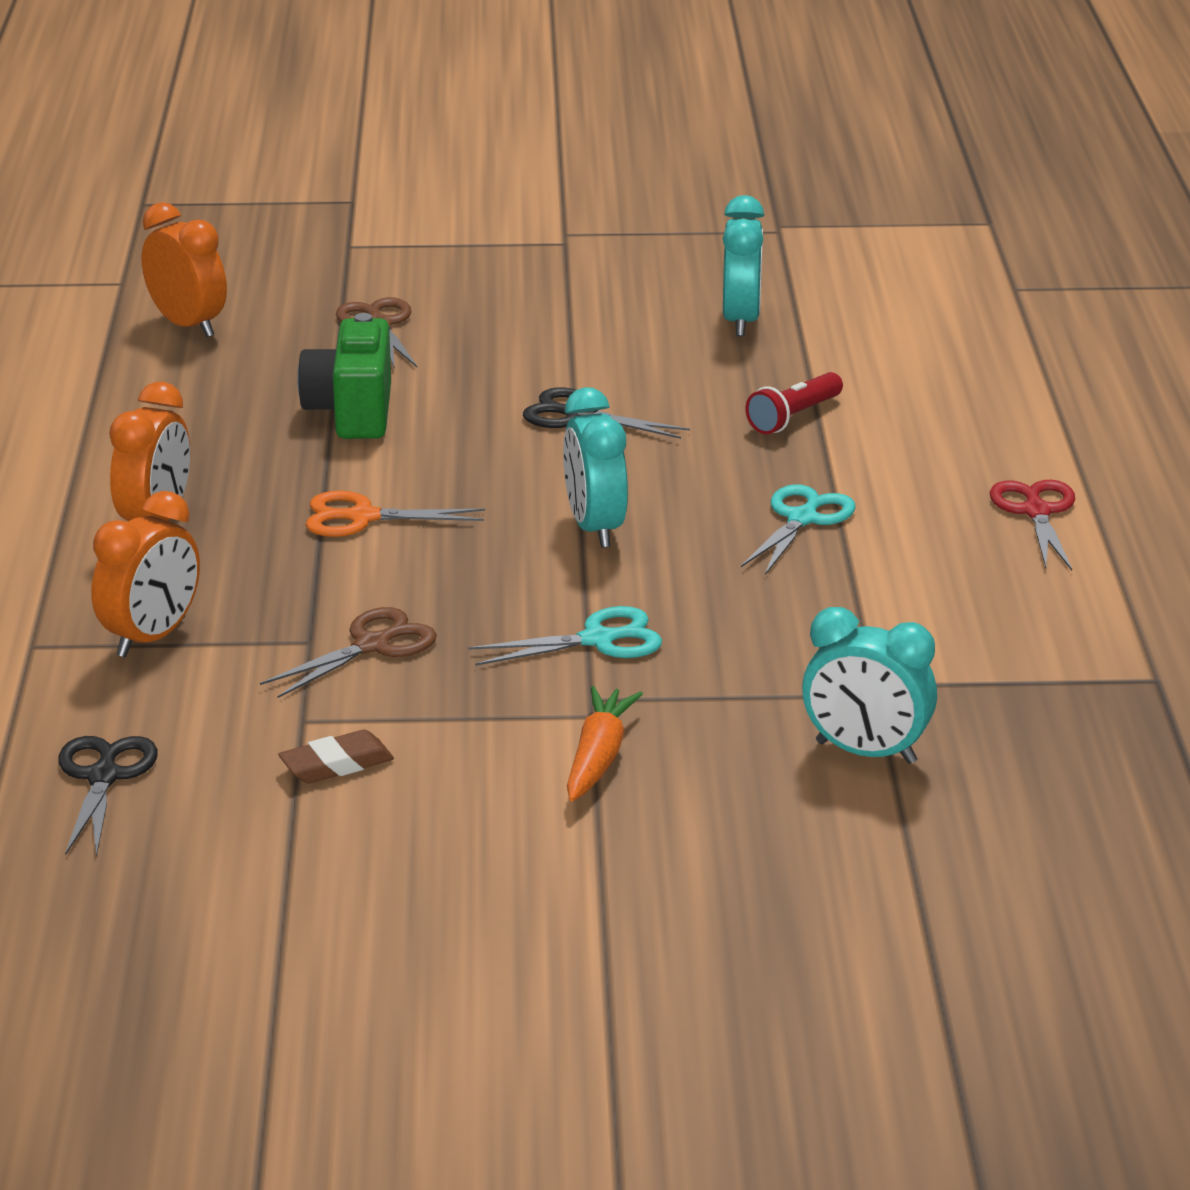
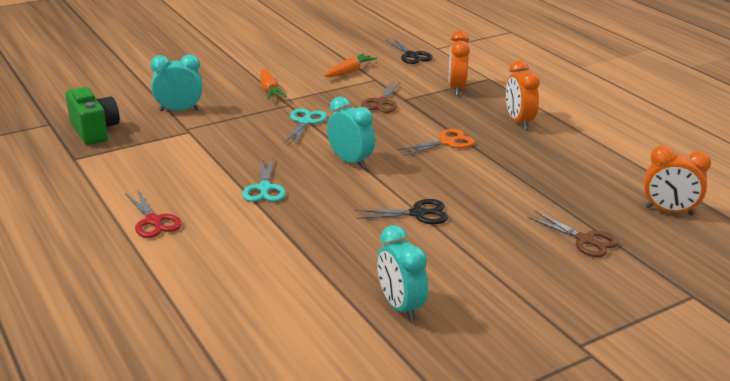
camera: 150 degrees right, 0 degrees up
brown eraser [278,729,394,784] -> orange carrot [324,53,377,77]
green camera [297,313,391,439] -> green camera moved to [65,87,120,145]
turquoise scissors [468,606,662,666] -> turquoise scissors turned 150 degrees clockwise [283,108,327,145]
red flashlight [746,372,843,434] -> none

